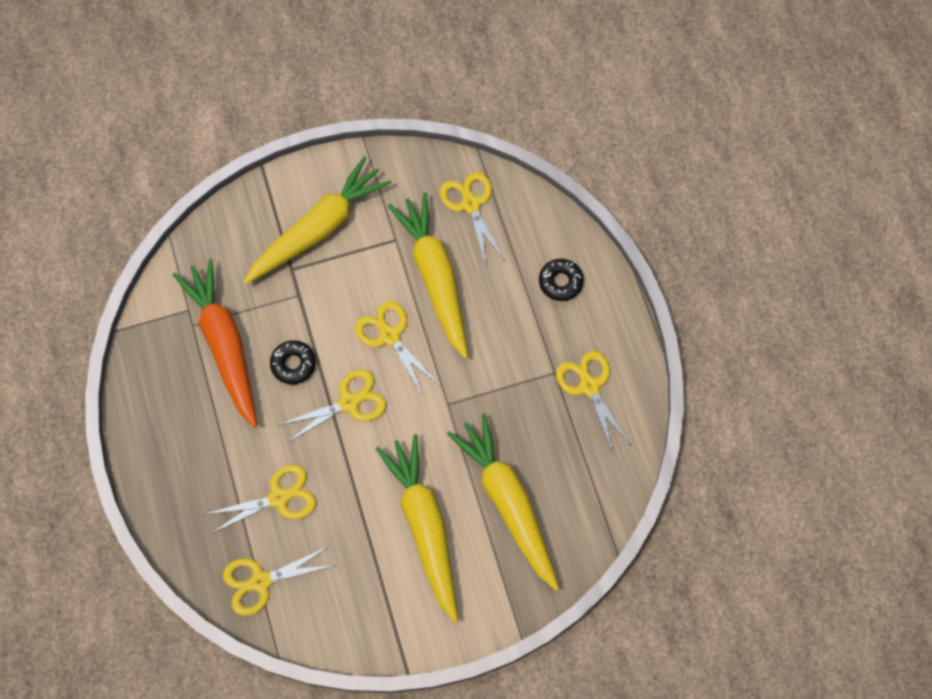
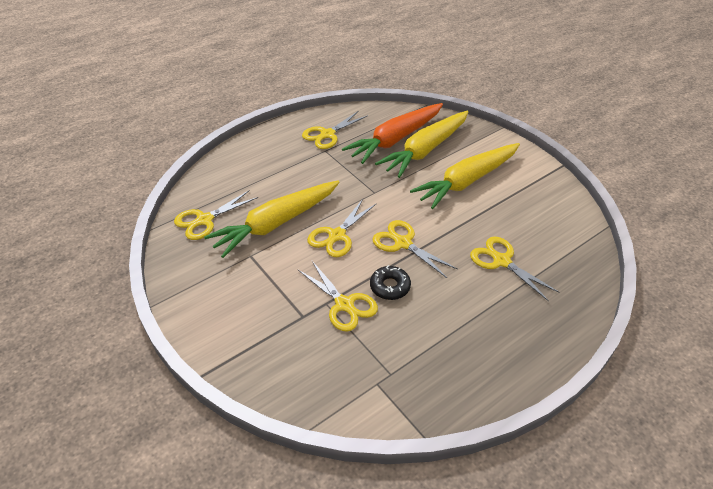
camera: 110 degrees left, 25 degrees down
orange carrot [173,259,257,428] -> orange carrot moved to [342,103,443,164]
yellow scissors [223,546,336,616] -> yellow scissors moved to [298,261,378,332]
yellow carrot [243,156,392,285] -> none
black donut [539,259,584,301] -> none

